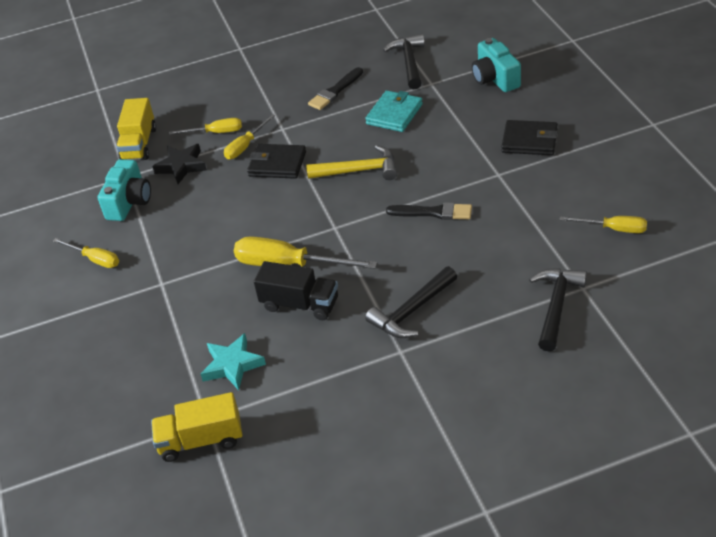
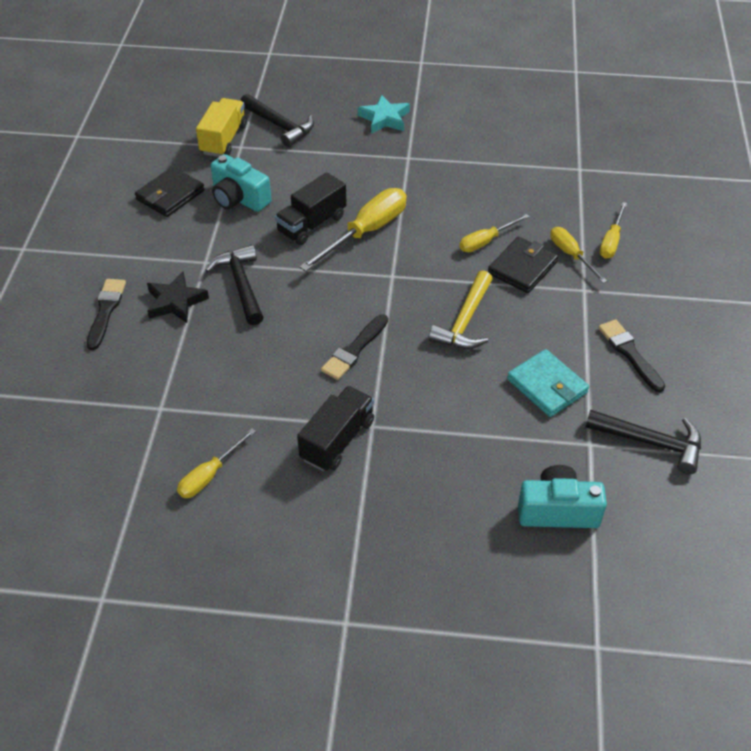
camera: 110 degrees right, 5 degrees up
yellow screwdriver [53,238,119,268] -> yellow screwdriver moved to [459,214,530,252]
turquoise camera [98,159,151,221] -> turquoise camera moved to [211,154,271,212]
yellow truck [116,98,156,160] -> none
black star [152,144,207,184] -> black star moved to [147,271,209,323]
turquoise star [201,333,266,390] -> turquoise star moved to [358,95,410,133]
black wallet [501,120,558,155] -> black wallet moved to [135,167,205,217]
black hammer [529,268,587,352] -> black hammer moved to [240,94,314,147]
none -> black brush [87,279,126,350]
none -> black truck [297,386,374,471]

